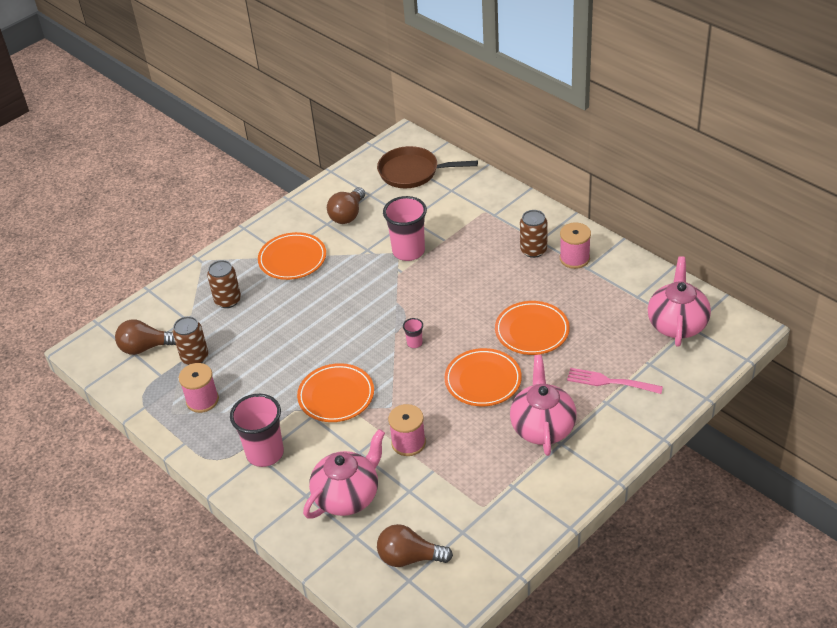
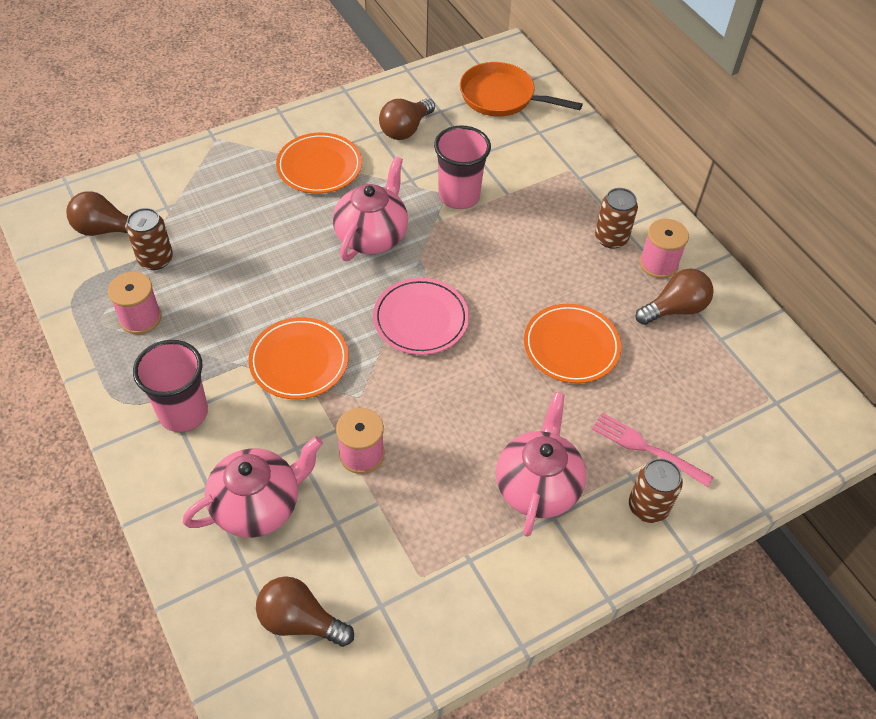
camera: 10 degrees right, 10 degrees up
brown can [207,260,241,308] -> brown can moved to [629,458,683,523]
brown pan [377,146,478,188] -> orange pan [460,62,583,117]
pink cup [403,318,423,348] -> pink plate [373,278,469,355]
orange plate [444,348,522,406] -> none
pink teapot [648,256,711,347] -> pink teapot moved to [333,156,408,261]
none -> brown light bulb [636,268,714,325]

